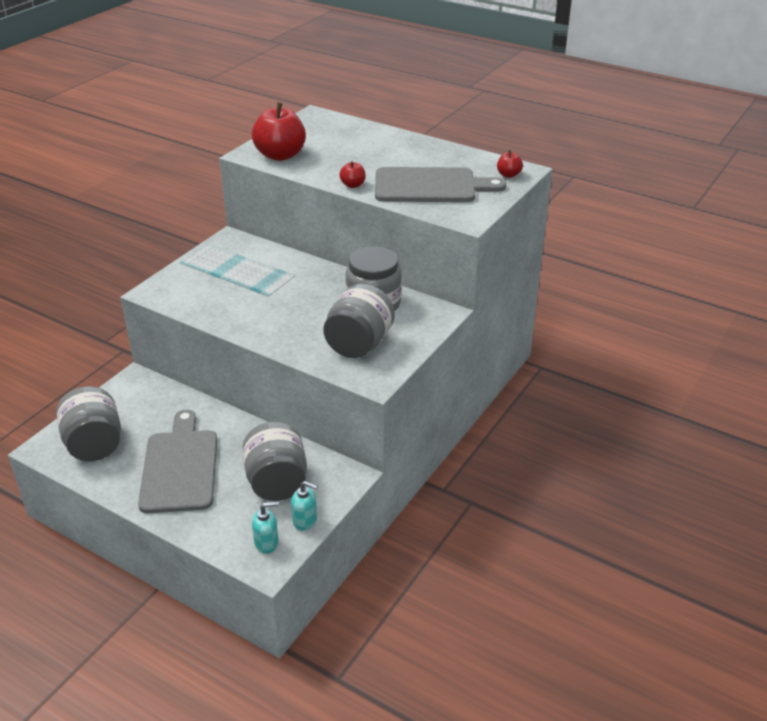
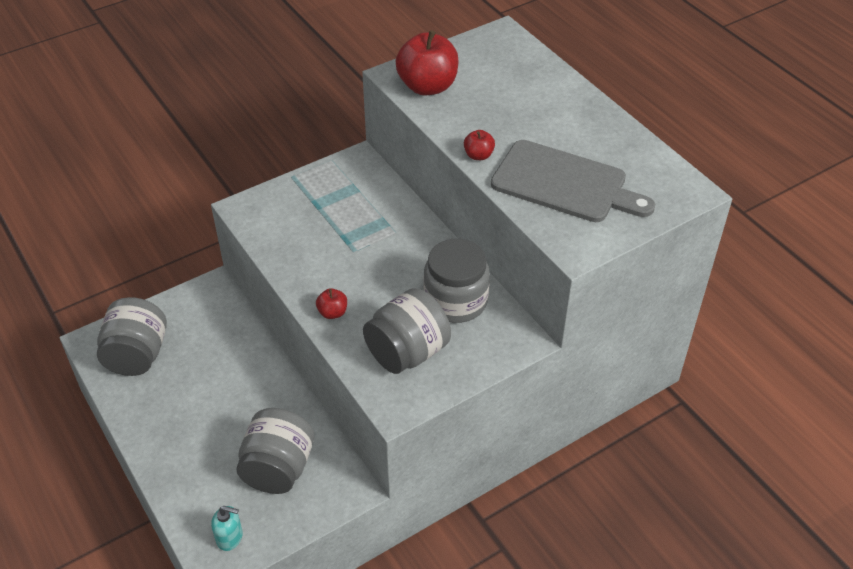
camera: 25 degrees right, 10 degrees up
grey cutting board [138,409,217,513] -> none
turquoise soap dispenser [291,481,318,531] -> none
red apple [497,150,523,178] -> red apple moved to [316,288,347,319]

